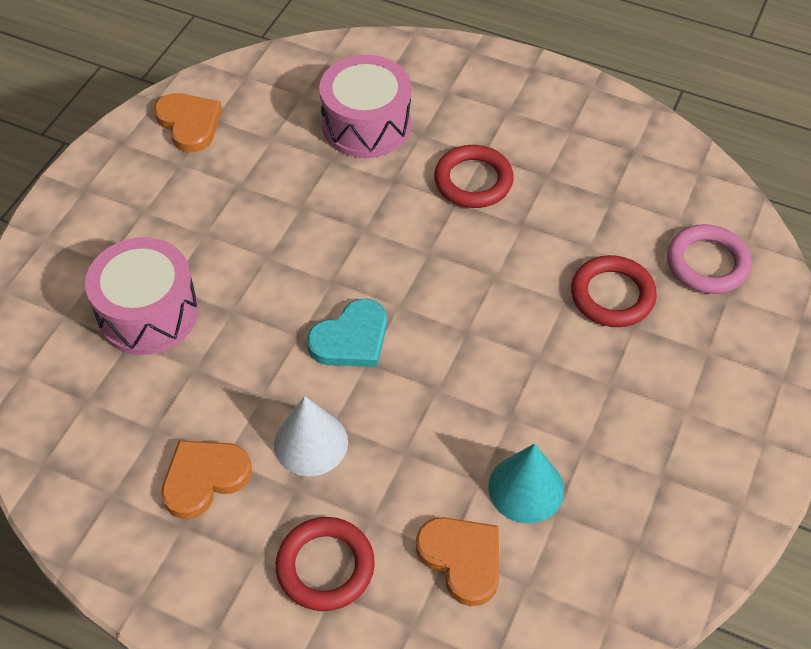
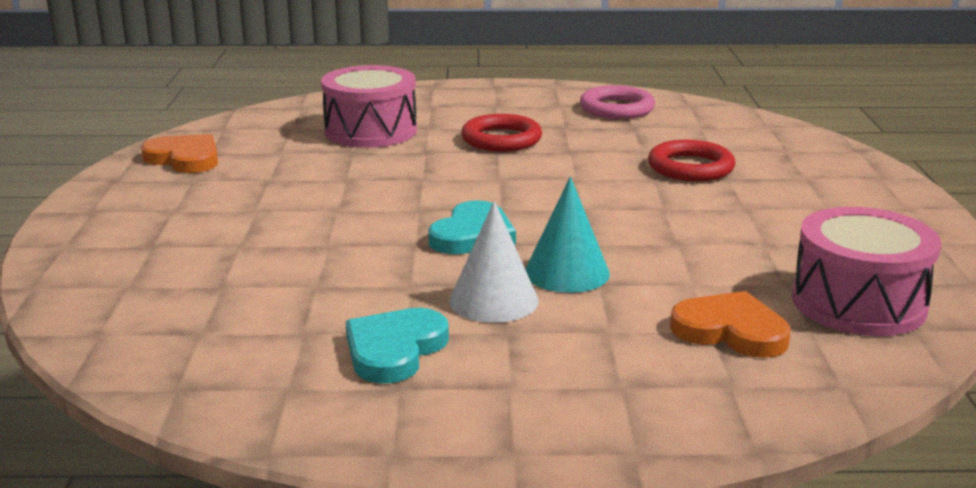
camera: 25 degrees left, 30 degrees down
pink drum [85,237,198,355] -> pink drum moved to [792,207,941,336]
orange heart [161,440,252,519] -> turquoise heart [346,308,449,384]
red ring [276,517,375,611] -> none
turquoise cone [488,443,564,523] -> turquoise cone moved to [525,177,610,293]
pink ring [667,224,752,294] -> pink ring moved to [580,85,655,119]

